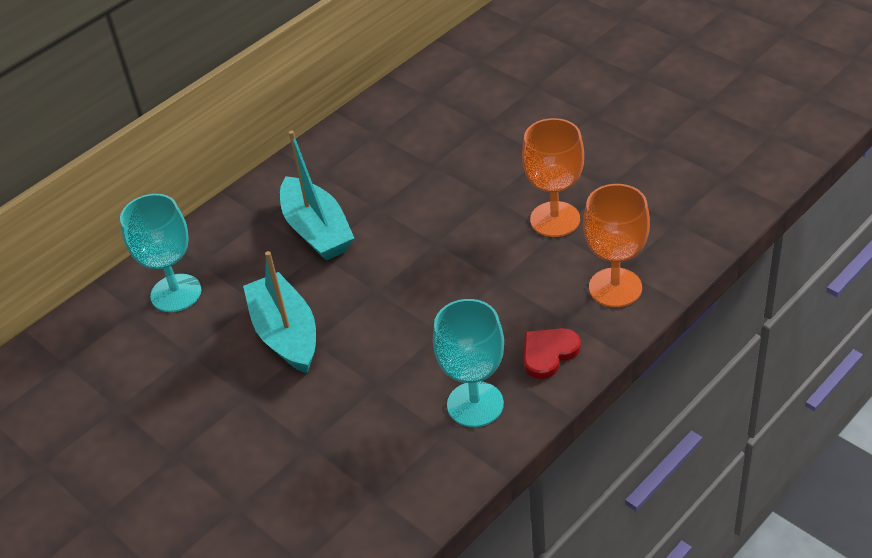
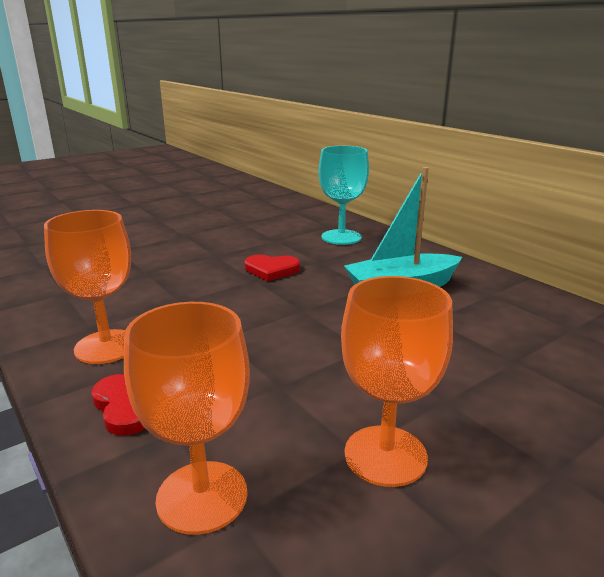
camera: 95 degrees right, 20 degrees down
turquoise boat [243,251,316,373] -> red heart [245,255,300,281]
turquoise goblet [433,299,504,427] -> orange goblet [44,210,131,364]

